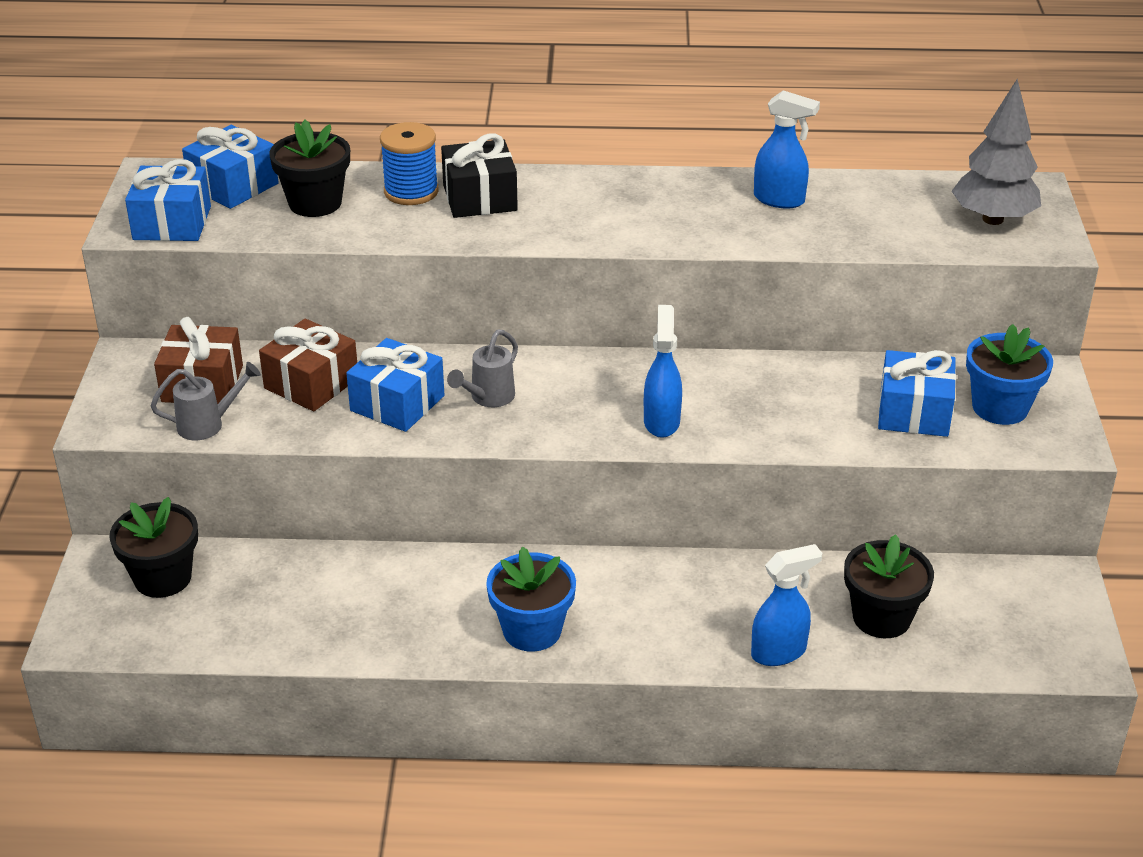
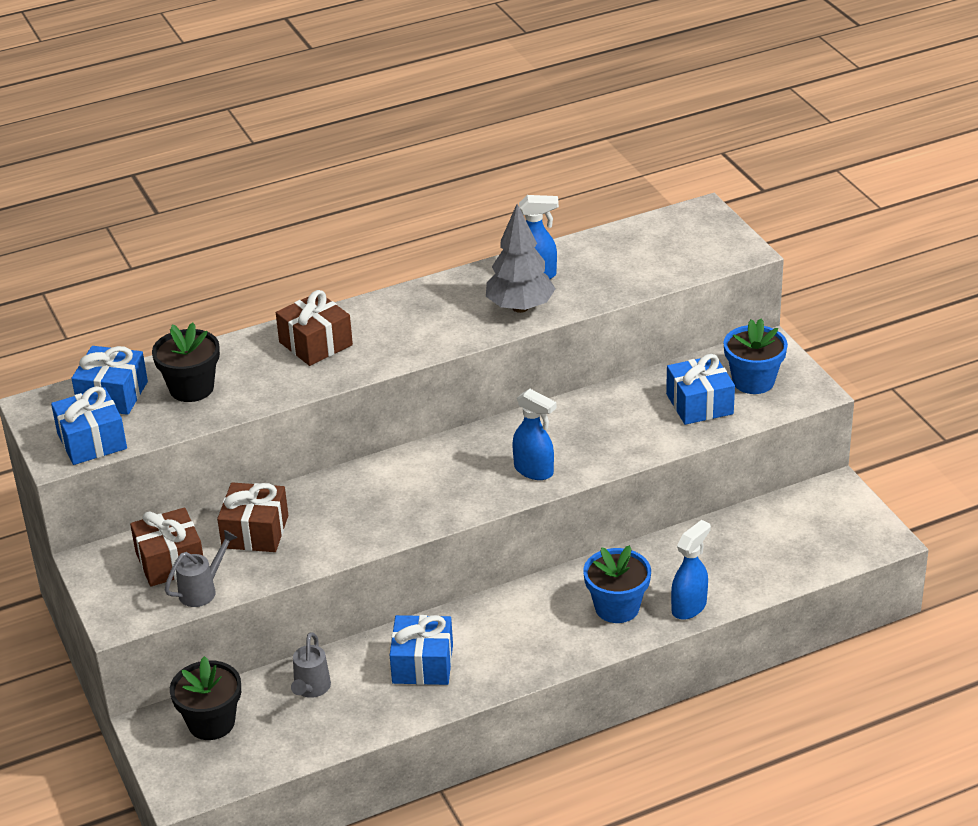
camera: 25 degrees left, 0 degrees up
blue gift [346,338,444,432] -> blue gift moved to [390,615,453,685]
blue spool [380,122,439,205] -> none
black gift [441,133,518,218] -> brown gift [276,290,353,366]
grey watering can [447,330,518,407] -> grey watering can moved to [291,632,331,698]
blue flower pot [486,546,576,652] -> blue flower pot moved to [583,545,651,623]
blue spray bottle [644,305,682,438] -> blue spray bottle turned 150 degrees clockwise [512,389,557,480]
black flower pot [844,534,934,638] -> none
grey tree [952,79,1041,225] -> grey tree moved to [486,204,555,313]

